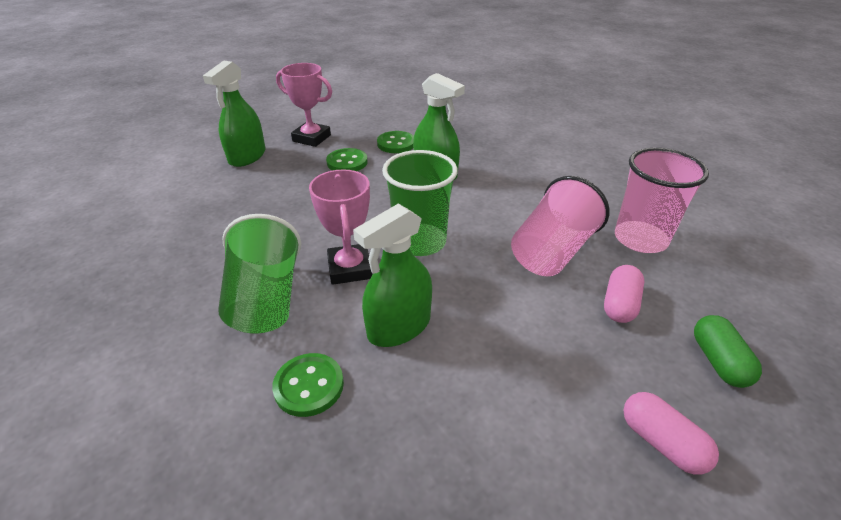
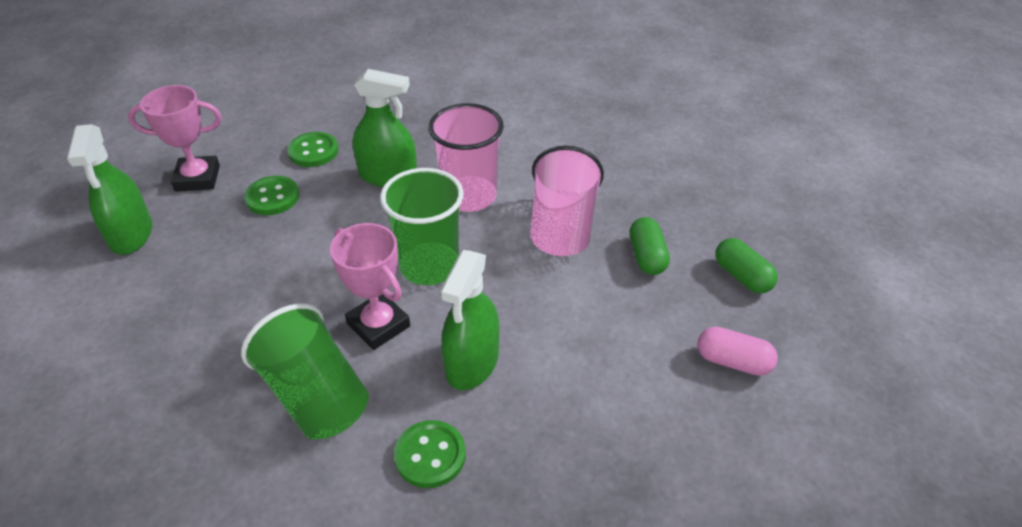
camera: 30 degrees left, 5 degrees up
pink capsule [604,265,645,323] -> green capsule [629,217,670,275]
pink cup [615,148,709,253] -> pink cup moved to [428,103,504,212]

